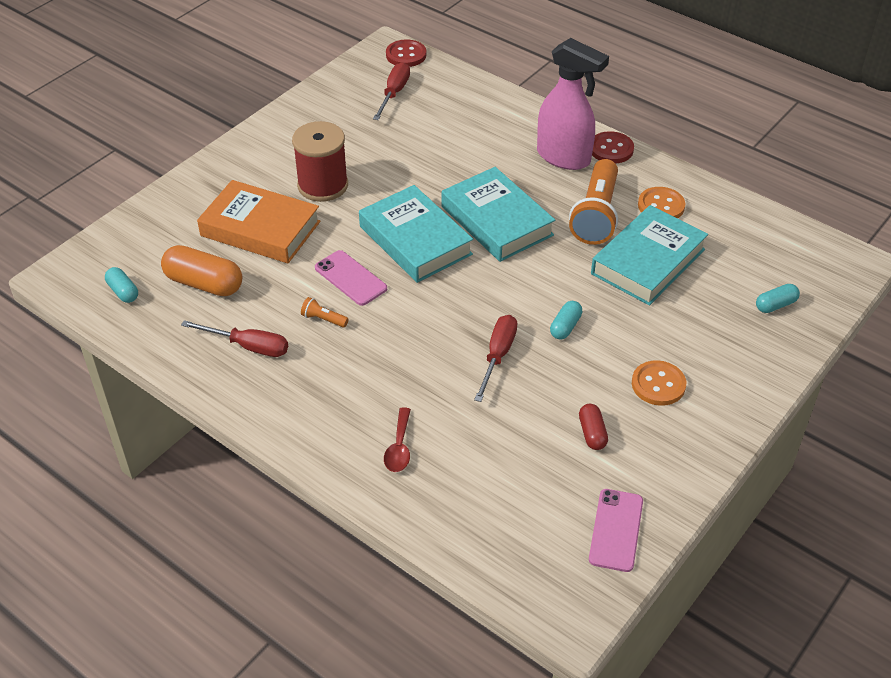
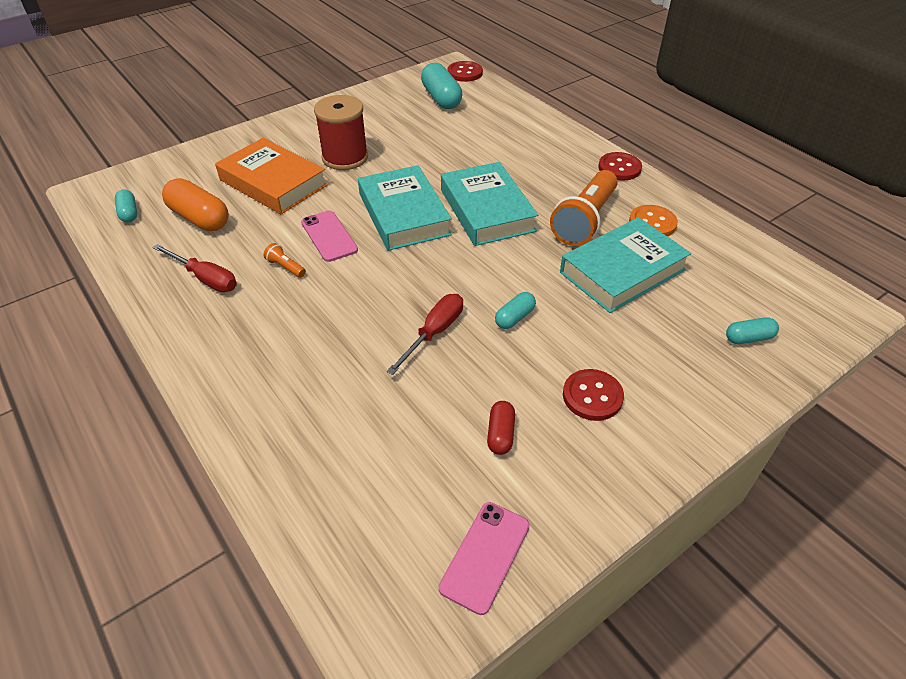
camera: 15 degrees right, 0 degrees up
red screwdriver [373,62,410,120] -> turquoise capsule [421,63,462,109]
red spoon [384,407,411,472] -> none
pink spray bottle [537,38,609,170] -> none
orange button [632,360,686,406] -> red button [563,369,624,421]

